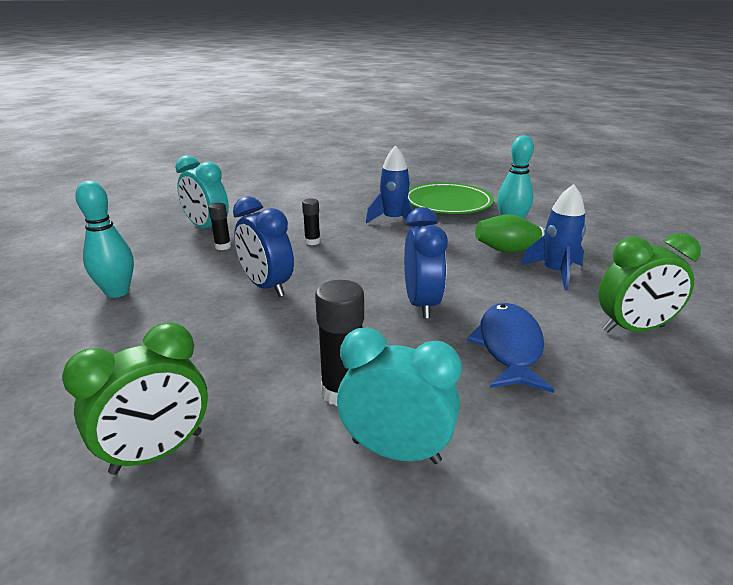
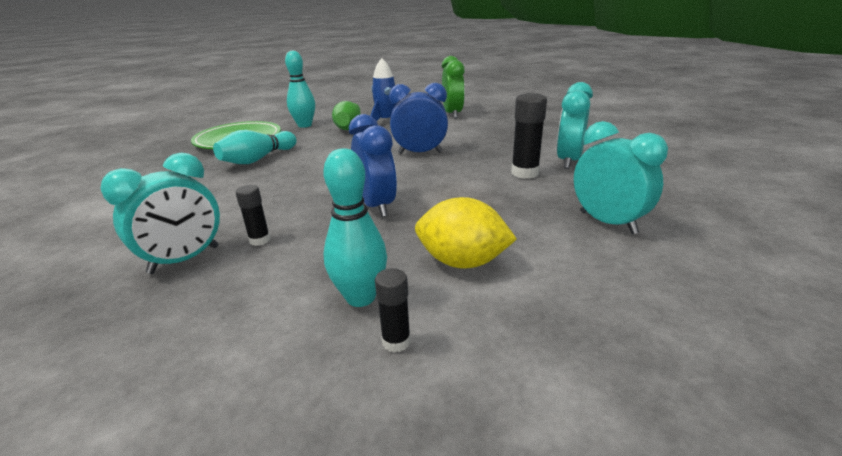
camera: 85 degrees left, 0 degrees up
green clock [62,322,208,475] -> turquoise clock [574,121,668,234]
blue clock [233,196,294,297] -> blue clock turned 75 degrees counterclockwise [349,114,397,217]
black glue stick [302,199,320,245] -> black glue stick moved to [375,268,411,353]
blue rocket [366,146,414,227] -> turquoise bowling pin [213,130,297,164]
blue fish [467,303,554,393] -> none
none -> yellow lemon [415,197,517,269]

